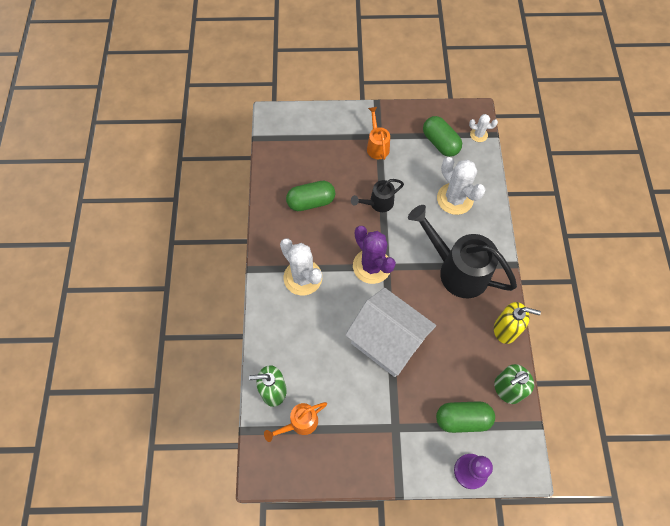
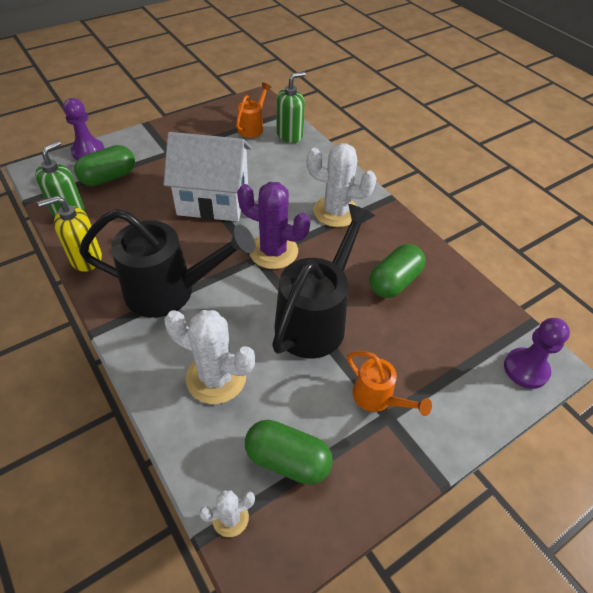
camera: 145 degrees right, 15 degrees down
black watering can [351,179,404,212] -> black watering can [272,204,375,358], size x1.95
none -> purple pawn [504,318,570,389]

